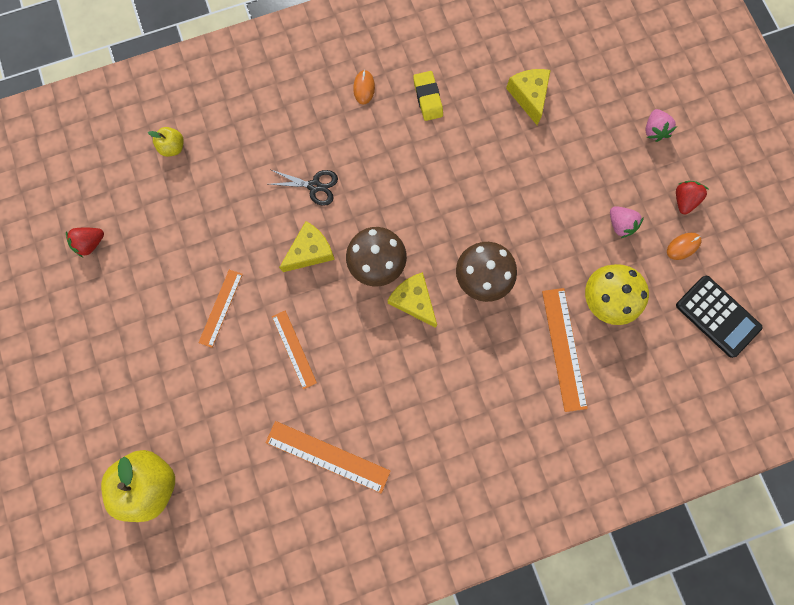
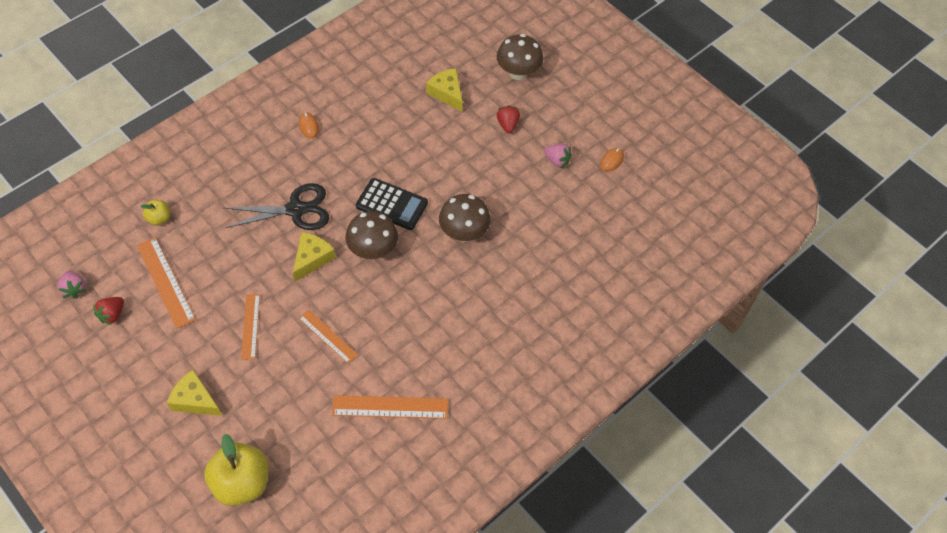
camera: 25 degrees left, 20 degrees down
black scissors [269,170,338,206] -> black scissors [225,183,329,230], size x1.66
yellow cheese [388,272,437,328] -> yellow cheese moved to [167,370,222,416]
yellow eraser [413,71,443,121] -> none
orange ruler [542,288,588,412] -> orange ruler moved to [137,237,196,329]
yellow mushroom [585,264,649,325] -> none
pink strawberry [645,109,677,142] -> pink strawberry moved to [57,271,86,299]
red strawberry [676,181,708,214] -> red strawberry moved to [497,106,520,133]
black calculator [676,276,763,358] -> black calculator moved to [356,178,428,230]
none -> brown mushroom [497,34,543,80]

